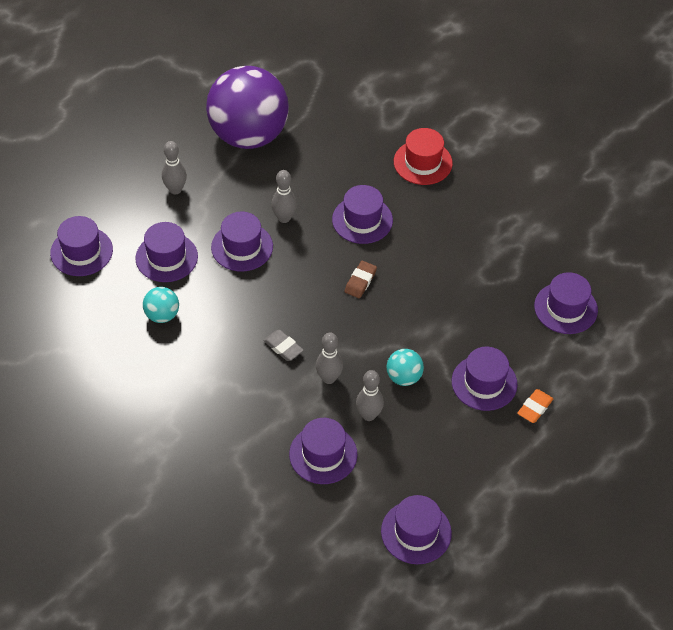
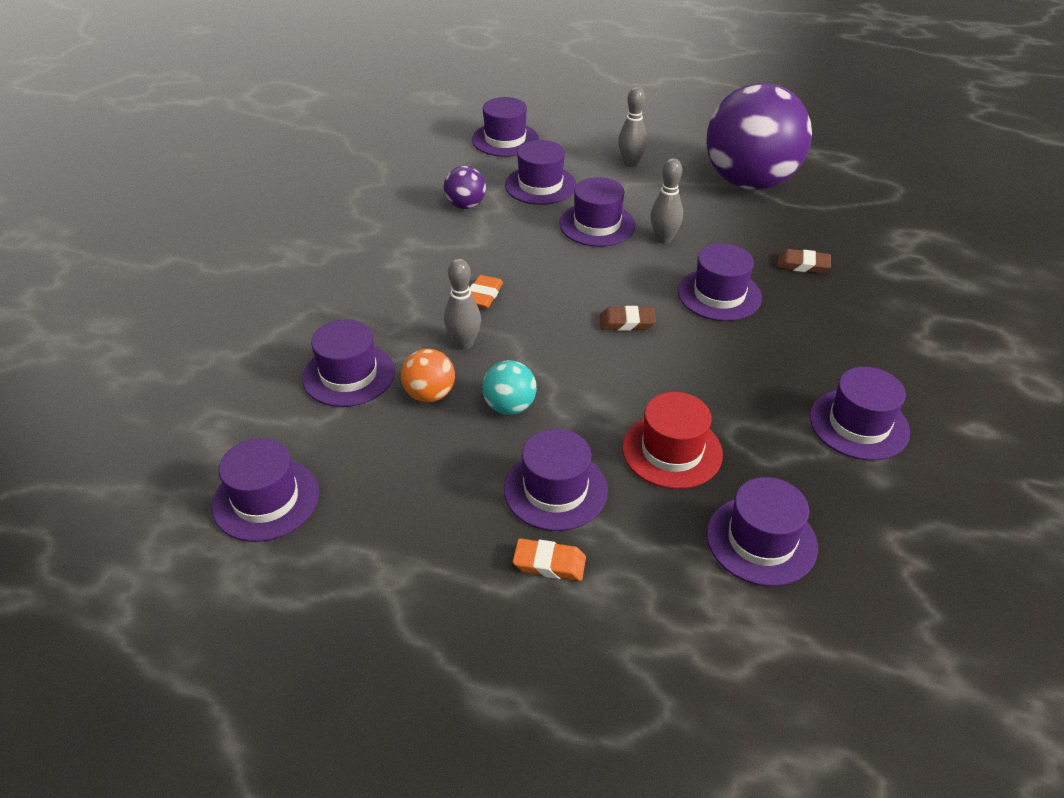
camera: 65 degrees right, 10 degrees down
turquoise ball [143,287,179,323] -> purple ball [444,166,486,209]
grey eraser [264,330,303,361] -> orange eraser [469,275,503,308]
grey bowling pin [356,370,384,421] -> orange ball [401,349,455,402]
red hat [394,128,453,185] -> red hat moved to [622,392,723,489]
none -> brown eraser [777,249,831,273]
none -> purple hat [810,367,910,460]

